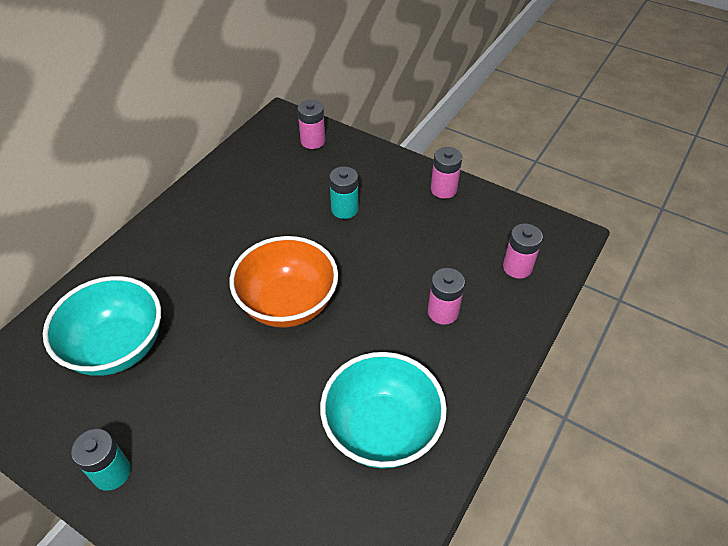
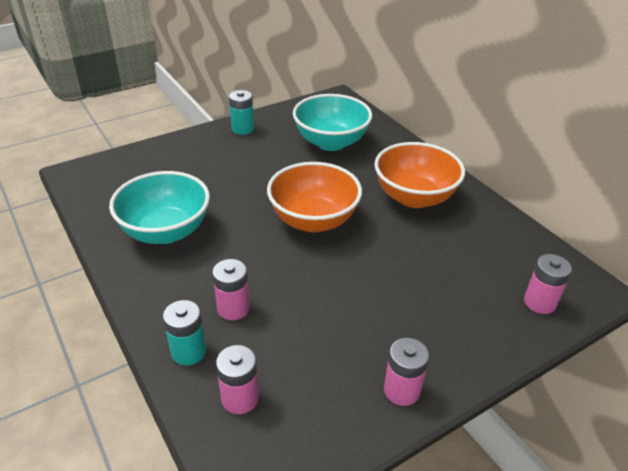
camera: 115 degrees right, 10 degrees down
turquoise battery [329,166,359,219] -> turquoise battery moved to [163,300,206,365]
none -> orange bowl [374,142,465,208]

